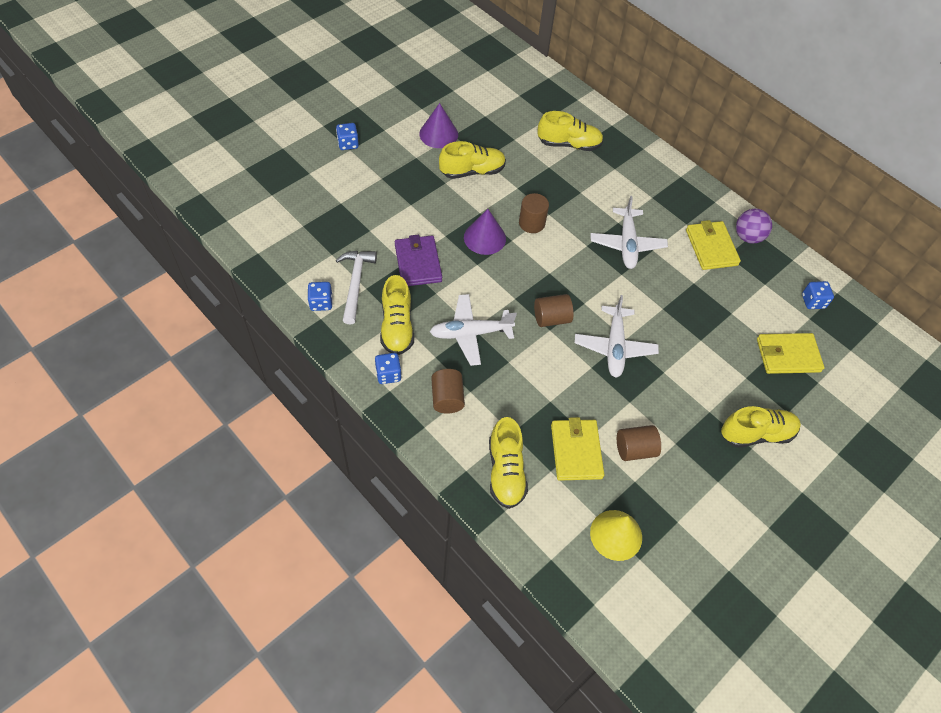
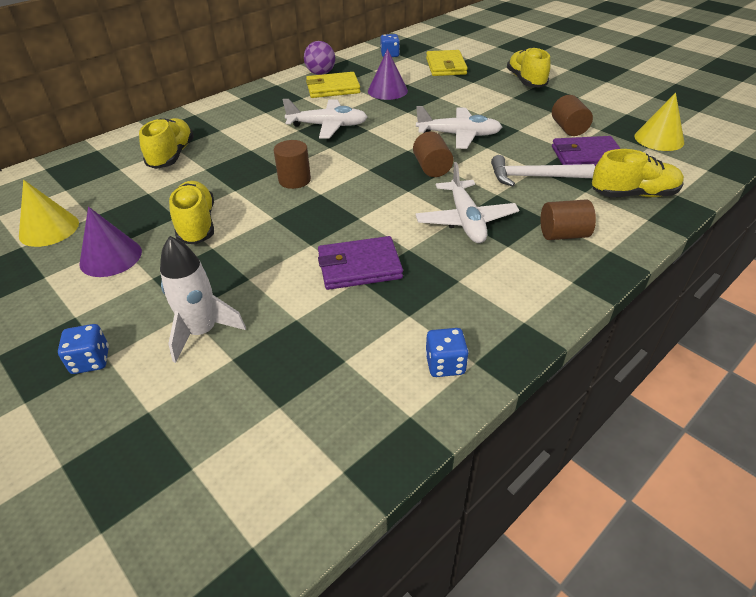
camera: 85 degrees left, 15 degrees down
white hammer [336,251,377,324] -> white hammer moved to [491,155,595,186]
blue dice [375,353,402,384] -> none
yellow shoe [380,275,414,355] -> none
purple cone [464,209,506,255] -> purple cone moved to [368,49,408,100]
yellow wallet [551,417,604,481] -> purple wallet [552,136,621,167]
none -> yellow cone [19,180,79,247]
none -> white rocket [160,236,246,363]

